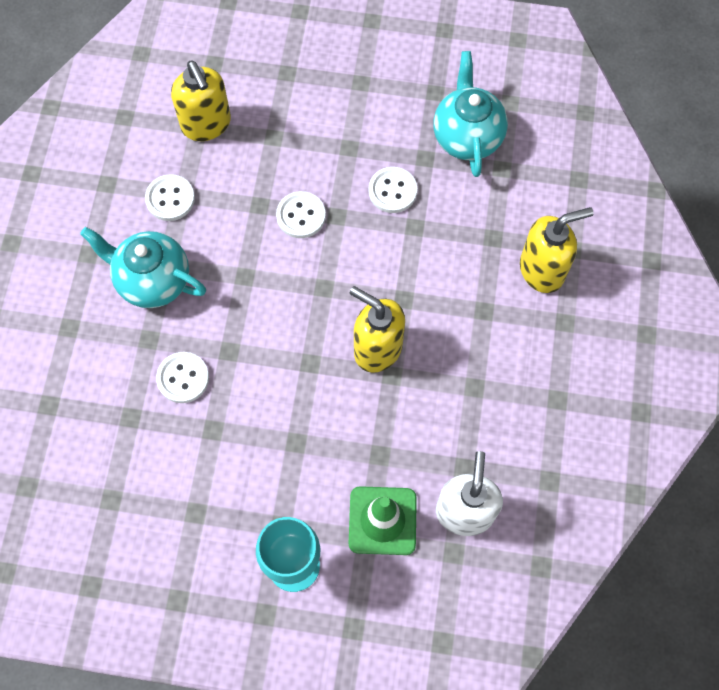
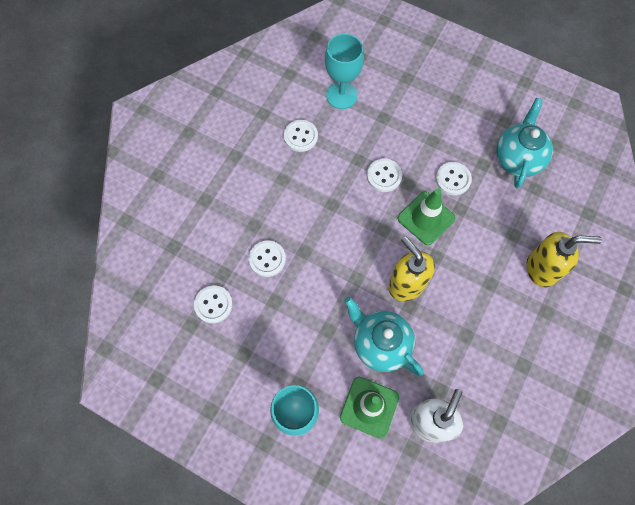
camera: 20 degrees right, 0 degrees up
turquoise teapot [80,227,206,308] -> turquoise teapot moved to [345,297,424,376]
yellow soap dispenser [171,61,231,141] -> turquoise goblet [325,33,364,109]
none -> white button [194,285,233,323]
none -> green traffic cone [398,189,455,245]

